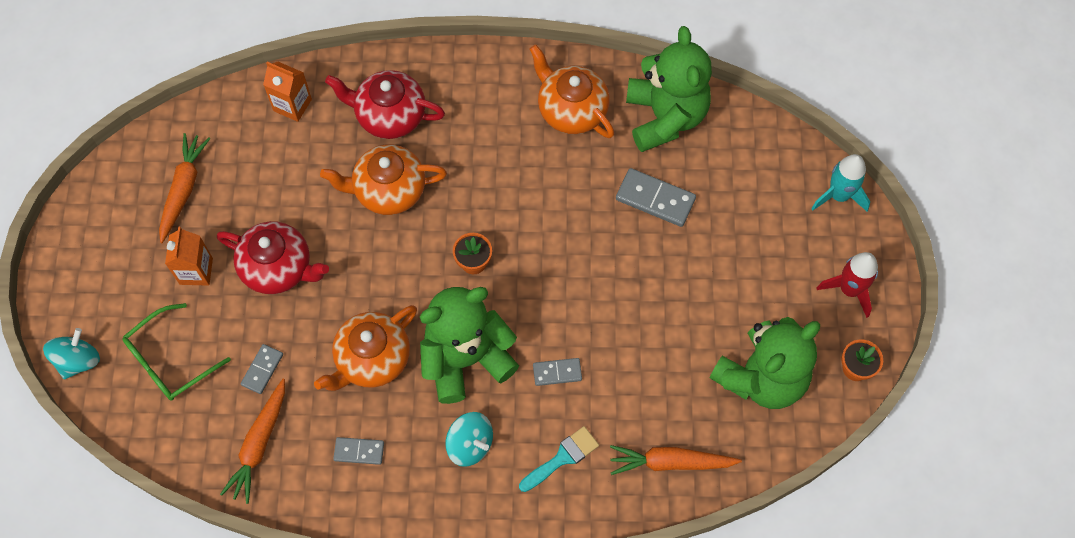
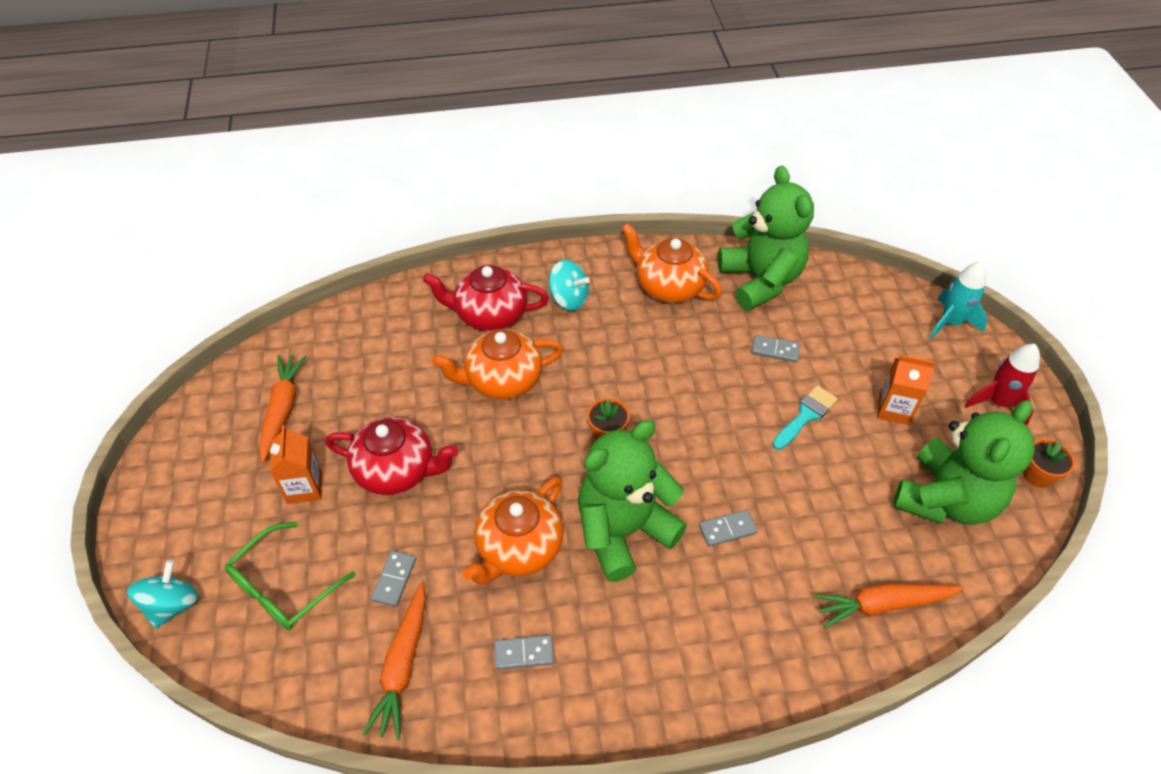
camera: 10 degrees left, 15 degrees down
orange carton [263,62,312,122] -> orange carton moved to [877,355,936,425]
turquoise spinning top [445,412,493,467] -> turquoise spinning top moved to [549,260,590,311]
turquoise brush [519,426,599,492] -> turquoise brush moved to [772,385,838,450]
grey domino [616,168,696,227] -> grey domino [752,335,800,363], size x0.61

